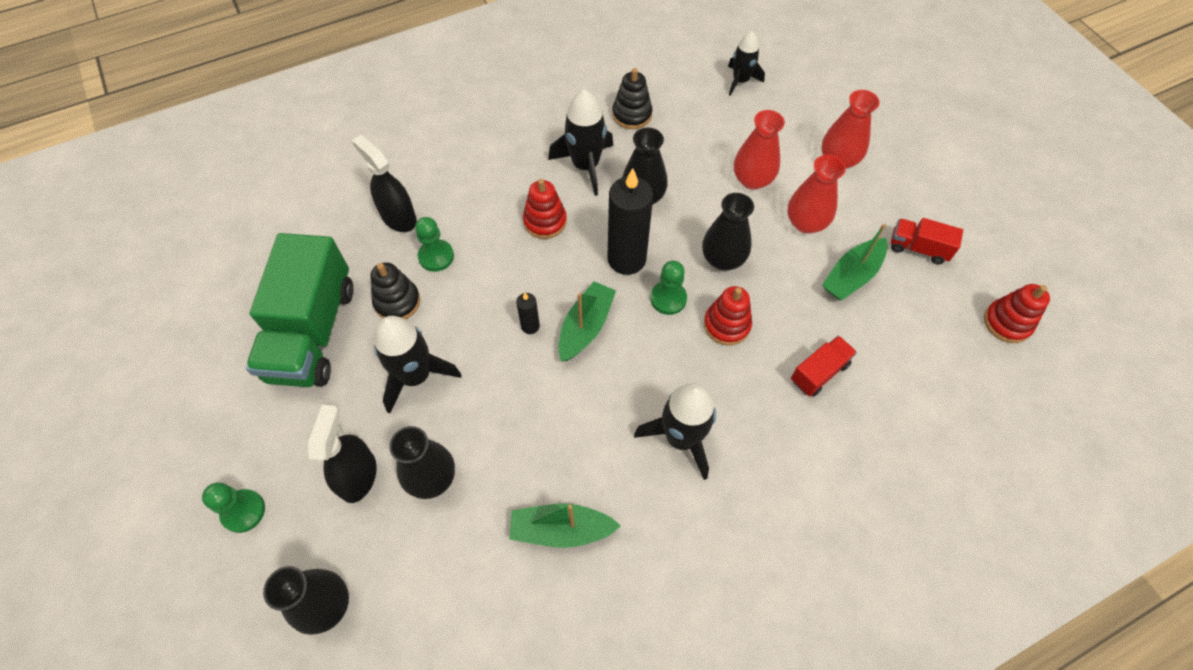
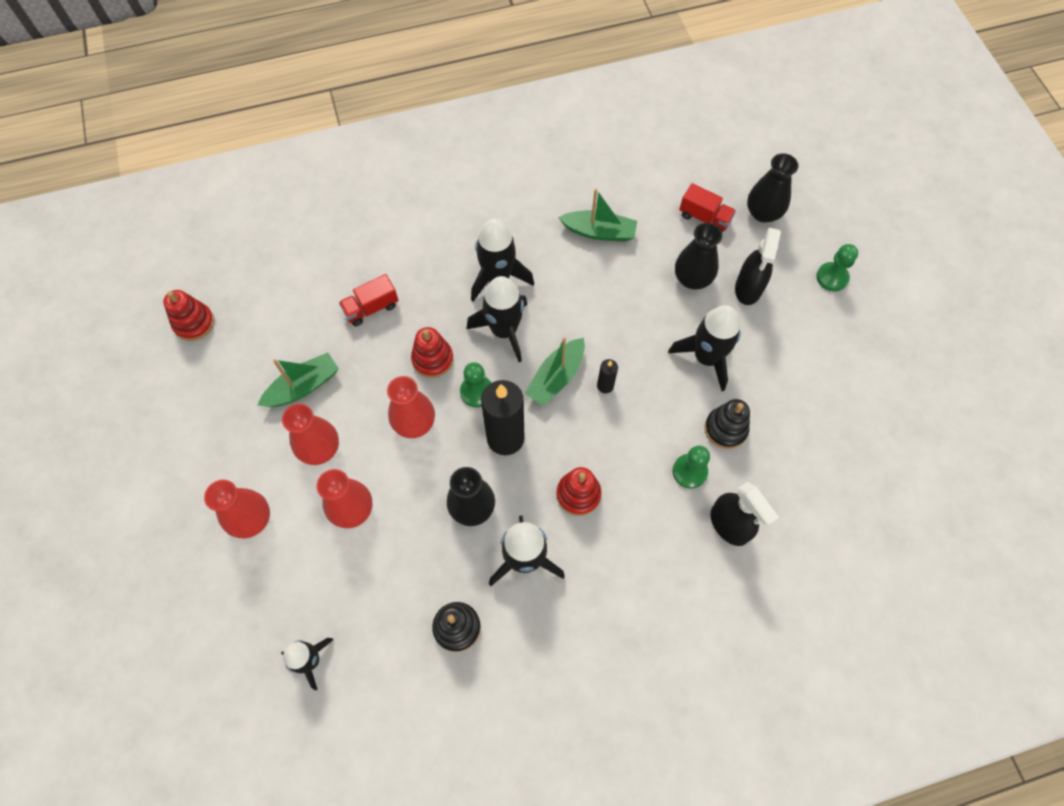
camera: 170 degrees left, 5 degrees up
green truck [246,233,353,387] -> none
black vase [702,193,754,270] -> red vase [387,376,435,438]
red truck [891,218,963,264] -> red truck moved to [679,183,736,232]
none -> black rocket [467,276,527,362]

